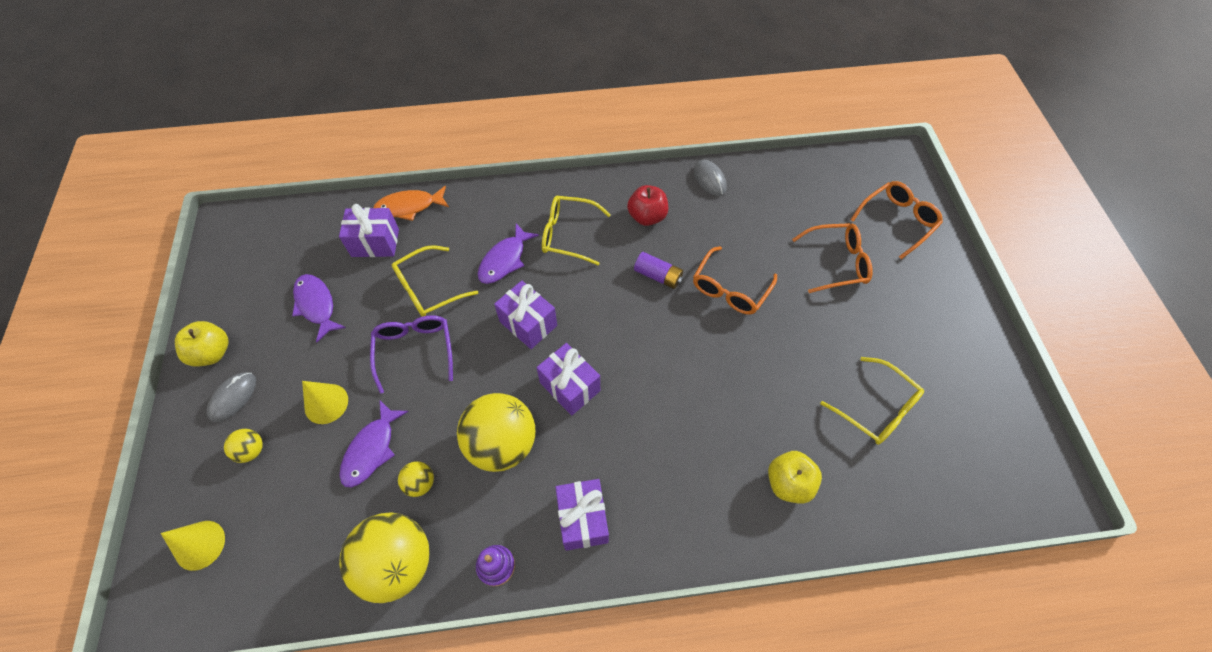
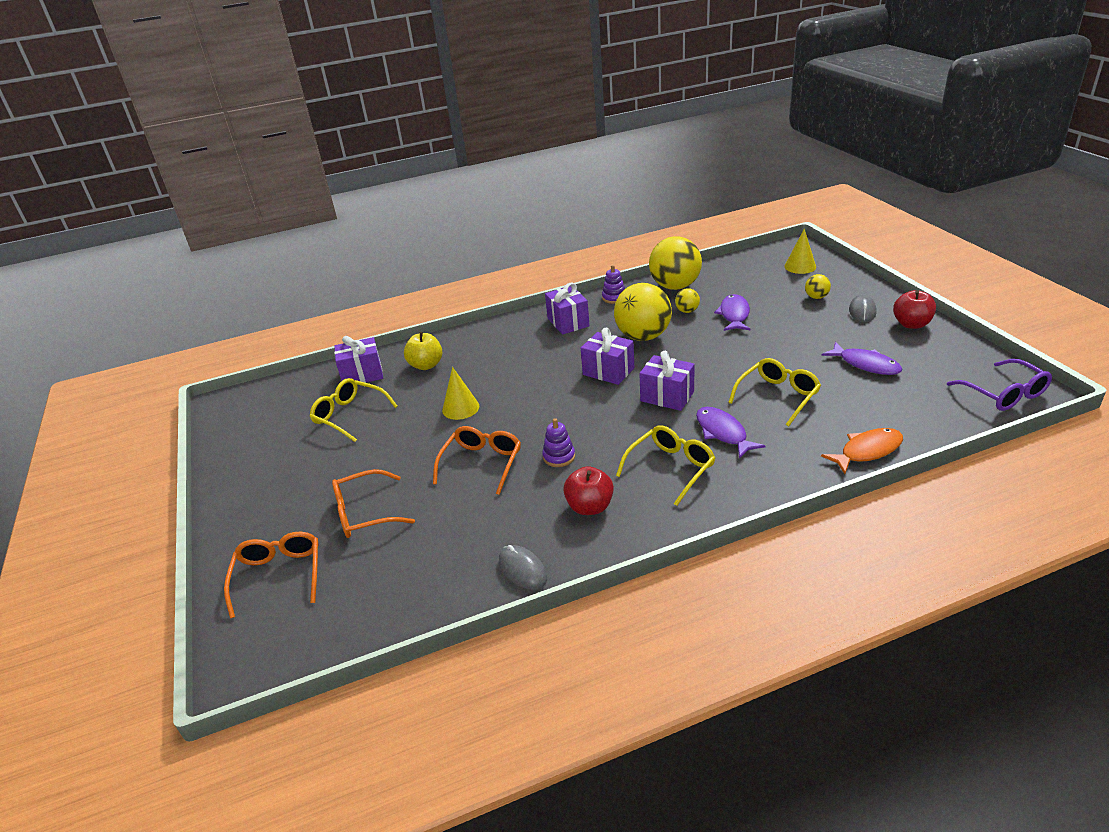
camera: 170 degrees right, 25 degrees down
yellow apple [175,321,228,366] -> red apple [893,290,936,329]
yellow cone [302,381,348,424] -> yellow cone moved to [442,367,479,420]
purple gift [339,204,399,257] -> purple gift moved to [334,336,383,383]
purple glasses [370,315,453,394] -> purple glasses moved to [947,359,1052,411]
purple fish [478,223,539,284] -> purple fish turned 45 degrees counterclockwise [696,407,765,459]
yellow glasses [542,196,611,265] -> yellow glasses turned 45 degrees counterclockwise [616,425,715,506]
purple battery [634,252,683,289] -> purple stacking toy [542,418,575,467]
orange glasses [851,181,943,259] -> orange glasses turned 135 degrees clockwise [224,532,319,618]

